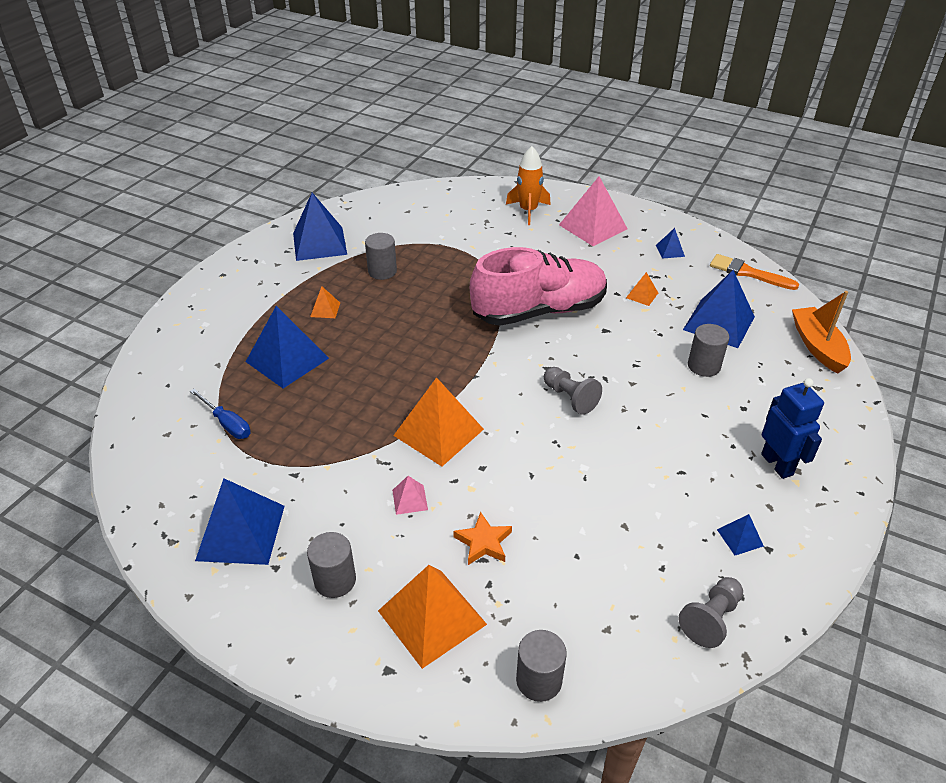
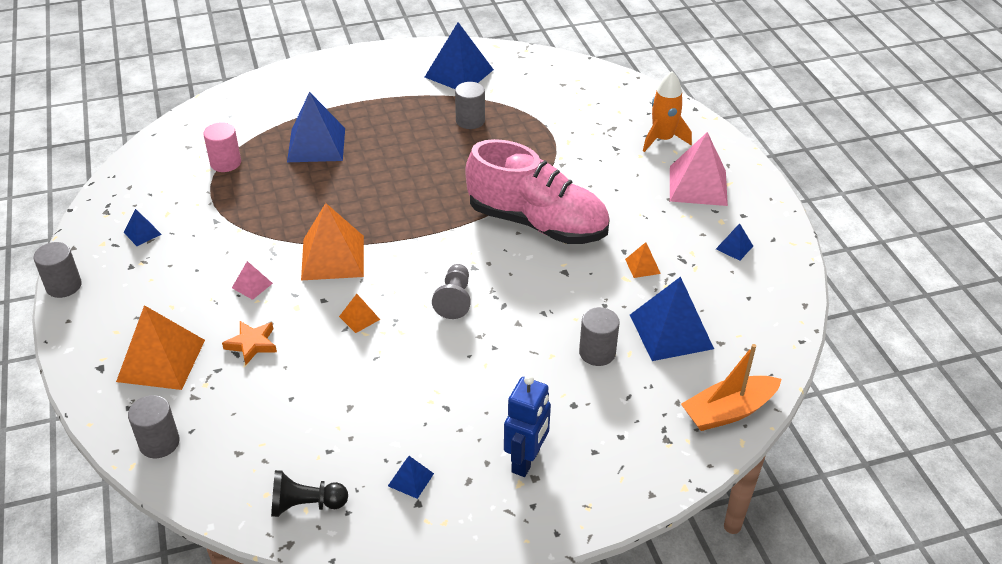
camera: 45 degrees right, 0 degrees up
blue screwdriver [190,389,251,439] -> pink cylinder [203,122,241,172]
blue pyramid [195,478,285,565] -> blue pyramid [124,209,162,246], size x0.46
grey cylinder [307,532,356,598] -> grey cylinder moved to [33,242,82,298]
orange pyramid [310,287,340,318] -> orange pyramid moved to [339,294,380,333]
grey pawn [678,577,743,648] -> black pawn [271,470,348,517]
orange brush [710,254,799,290] -> none
orange boat [792,291,851,373] -> orange boat turned 150 degrees counterclockwise [681,344,782,431]

